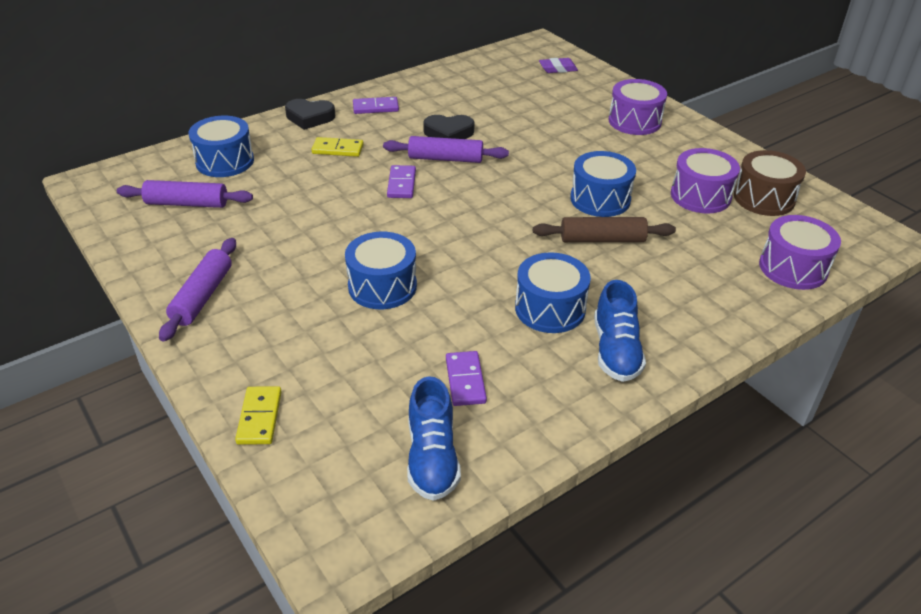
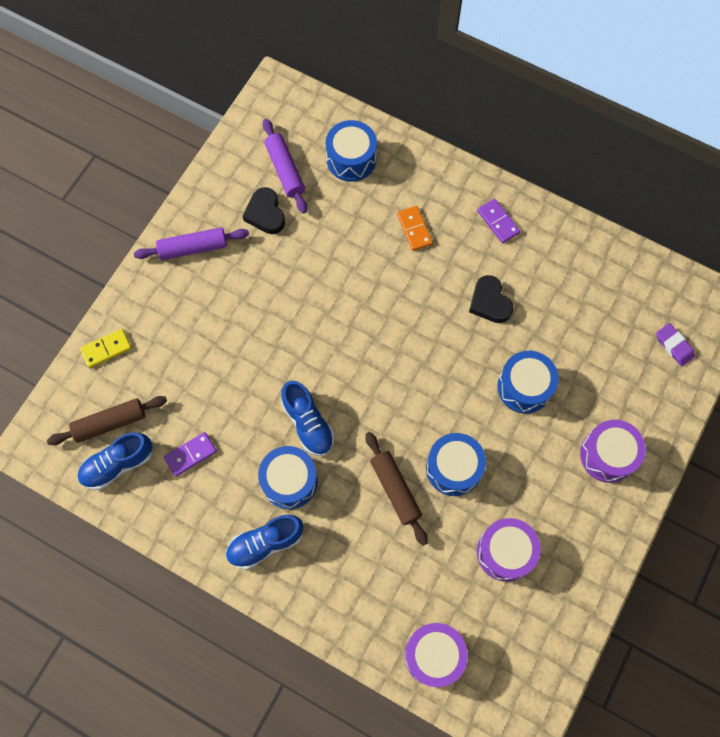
camera: 65 degrees right, 30 degrees up
black heart [285,99,335,130] -> black heart moved to [243,187,285,234]
yellow domino [312,137,364,157] -> orange domino [397,206,433,251]
blue drum [345,231,417,309] -> blue drum moved to [497,351,559,413]
purple rolling pin [383,136,509,163] -> none
purple domino [387,165,416,198] -> none
brown drum [734,150,806,216] -> none
none -> brown rolling pin [47,396,167,445]
none -> blue shoe [281,381,334,456]

